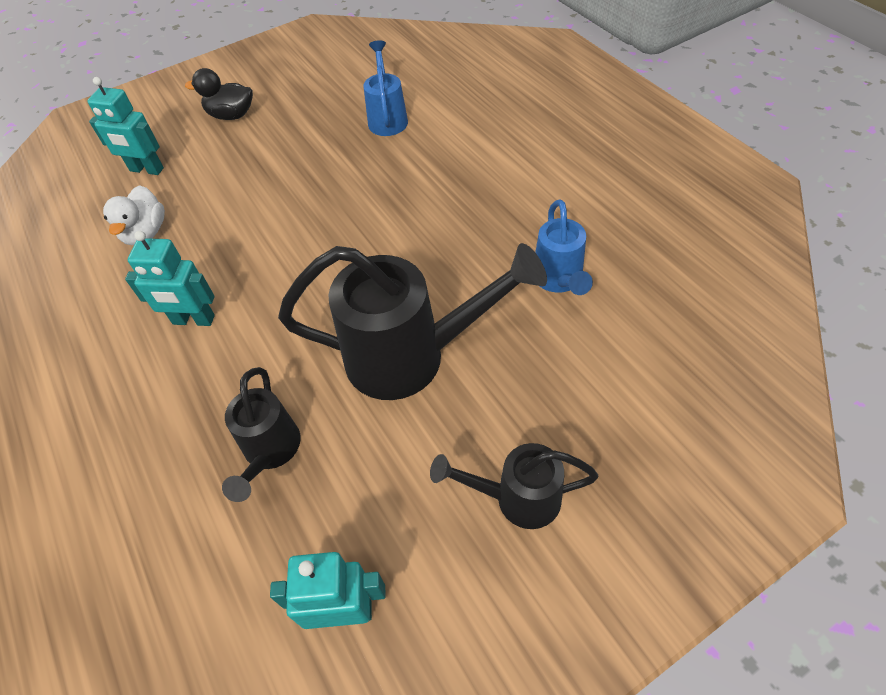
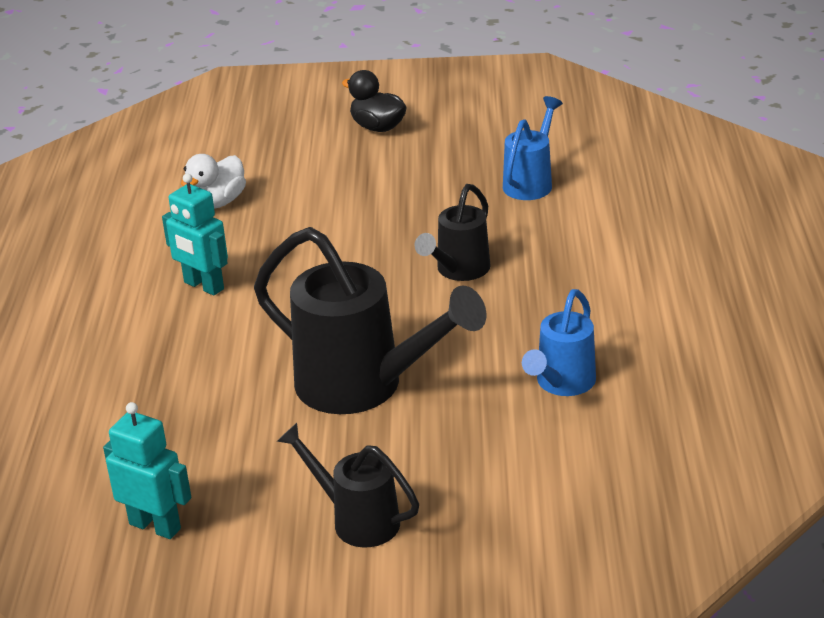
camera: 30 degrees right, 20 degrees down
turquoise robot [87,77,164,175] -> none
black watering can [222,367,301,502] -> black watering can moved to [415,184,491,281]

